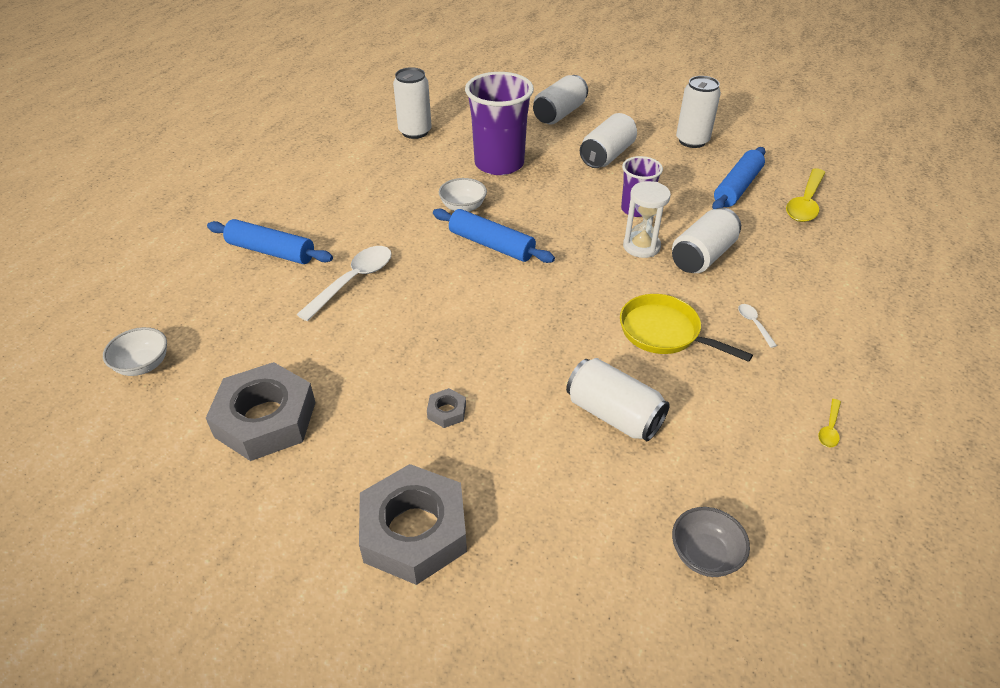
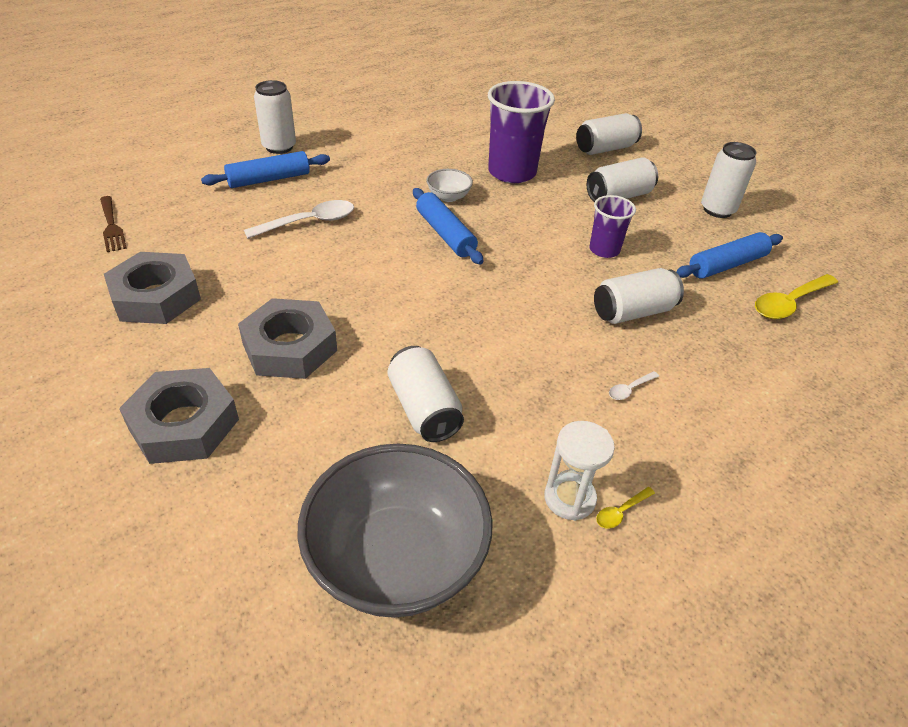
camera: 25 degrees right, 0 degrees up
white bowl [103,327,167,376] -> brown fork [100,196,127,252]
blue rolling pin [207,219,333,264] -> blue rolling pin turned 75 degrees counterclockwise [201,151,330,188]
white can [393,67,432,139] -> white can moved to [254,80,296,154]
grey nut [427,388,466,428] -> grey nut [238,298,337,379], size x2.43
yellow pan [620,294,753,362] -> none
white hourglass [623,181,671,258] -> white hourglass moved to [544,421,615,521]
grey bowl [672,507,750,577] -> grey bowl [297,444,493,618], size x2.34
white spoon [738,304,777,348] -> white spoon turned 135 degrees counterclockwise [609,371,659,400]

